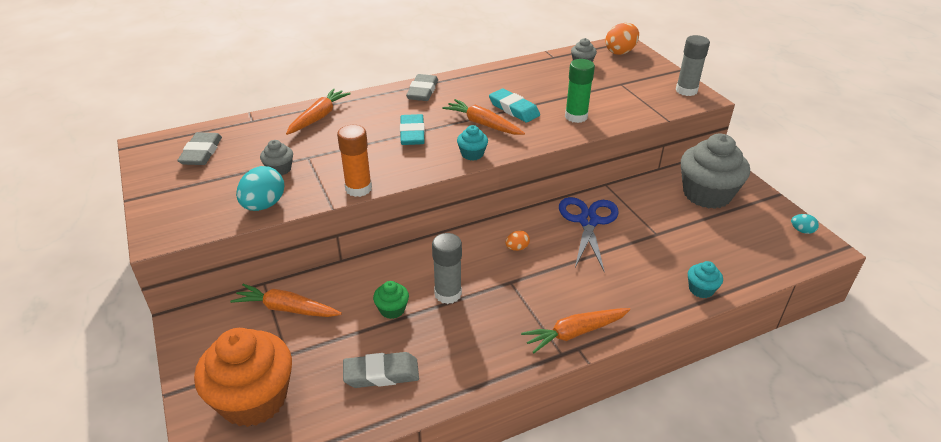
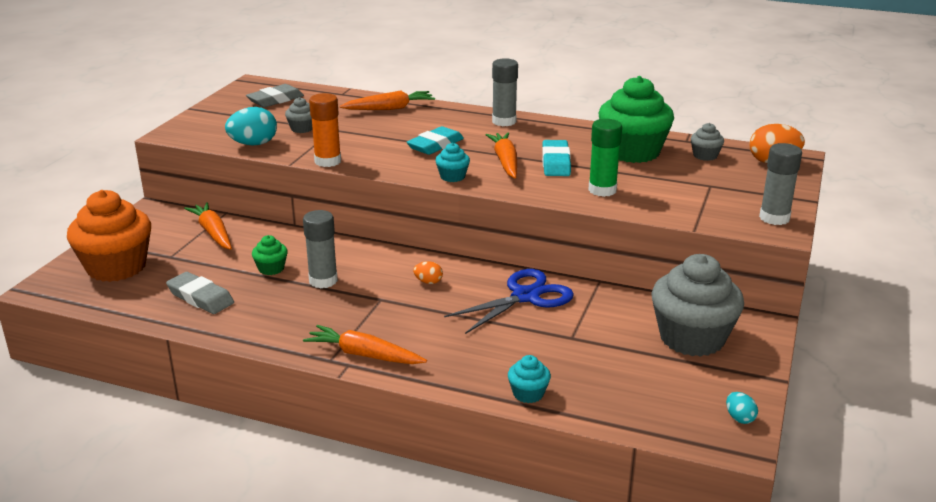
camera: 45 degrees right, 10 degrees down
grey eraser [406,74,438,101] -> grey glue stick [492,58,518,126]
none -> green cupcake [599,76,674,163]

